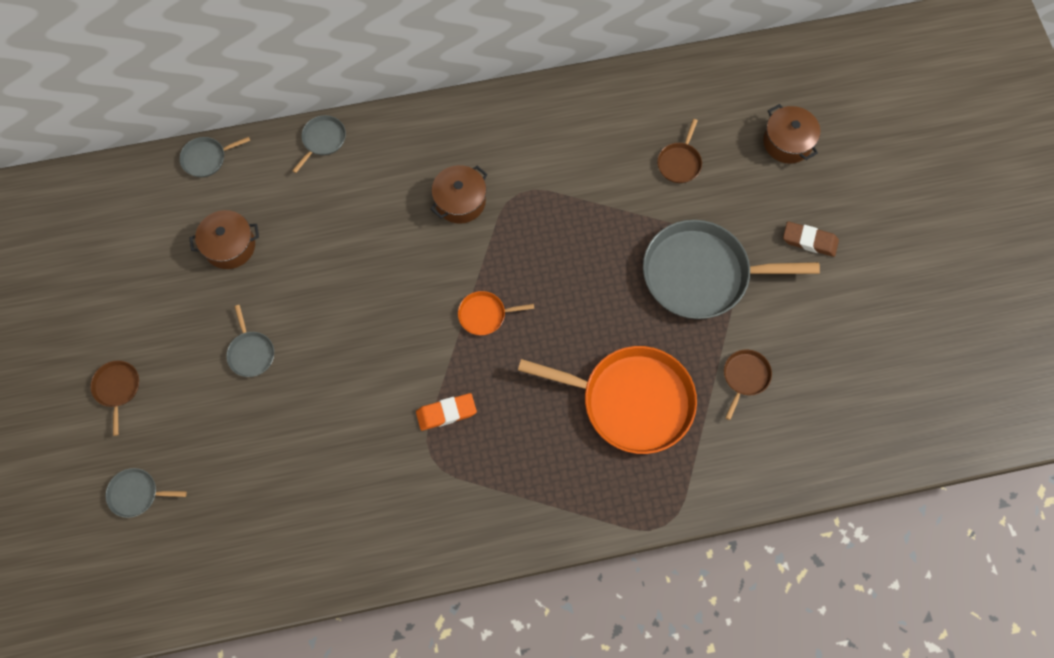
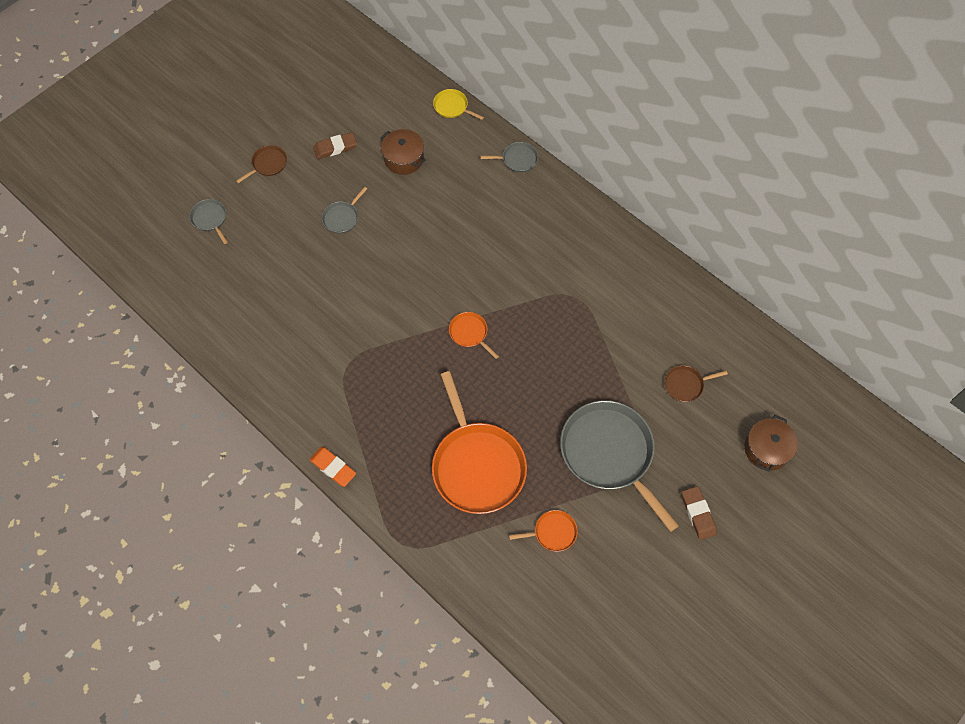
camera: 55 degrees right, 5 degrees down
grey pan [179,137,250,177] -> yellow pan [433,89,484,120]
orange eraser [416,393,477,431] -> orange eraser moved to [309,447,356,487]
brown pot [430,165,488,224] -> none
brown pan [724,350,772,420] -> orange pan [509,510,578,552]
none -> brown eraser [313,132,357,159]

